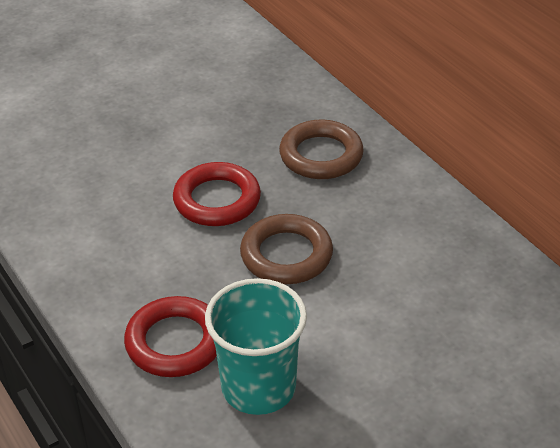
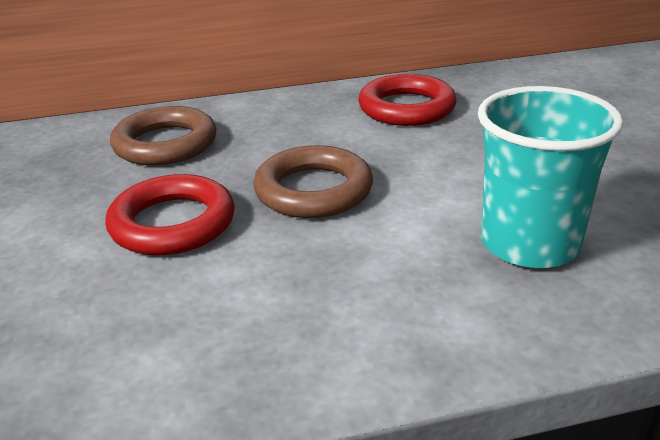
camera: 70 degrees left, 10 degrees down
red ring [124,296,217,377] -> red ring moved to [359,74,457,126]

